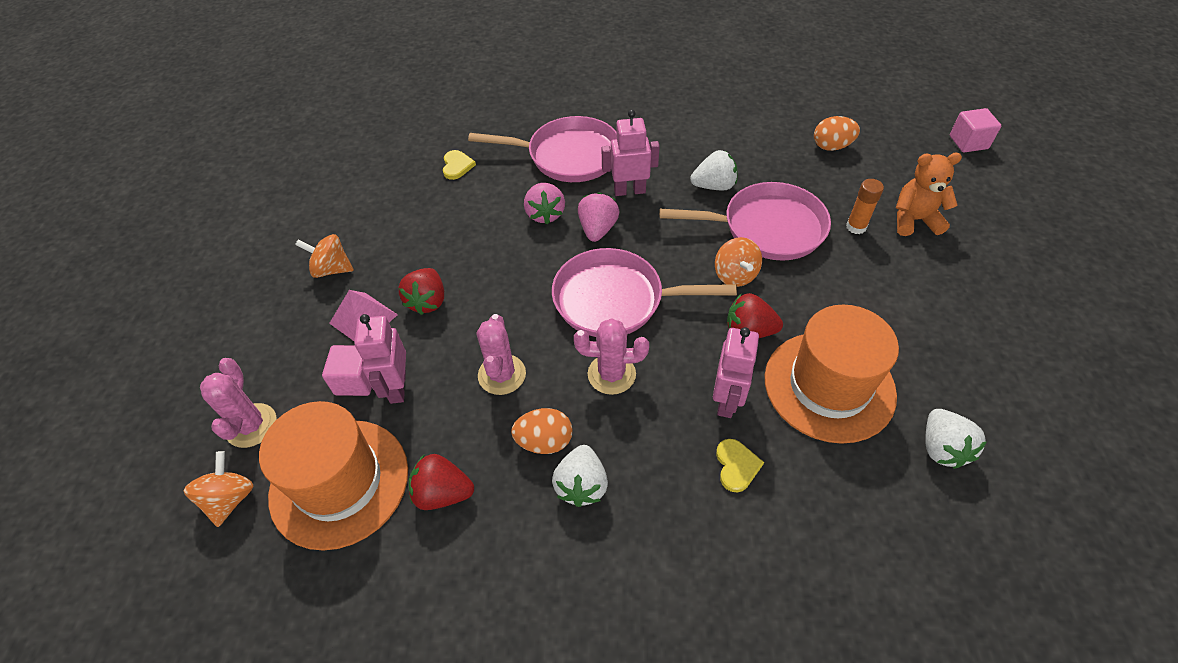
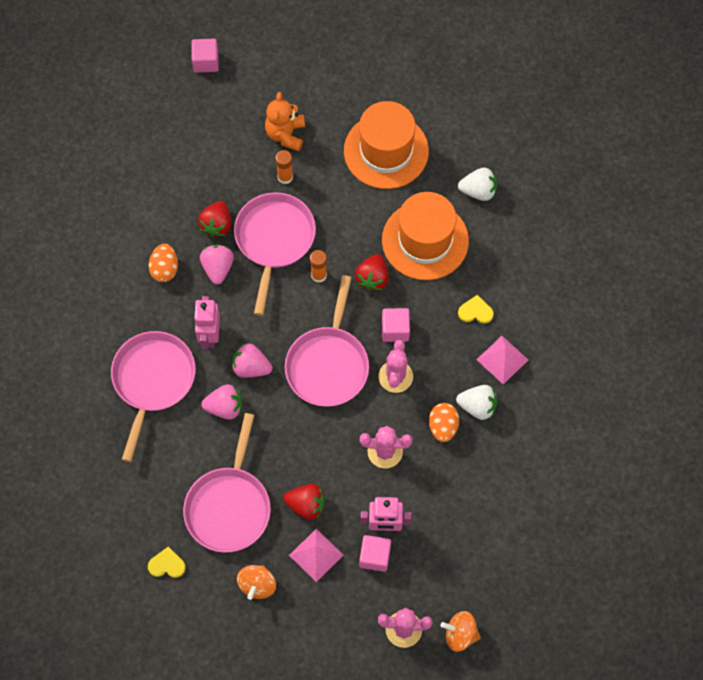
camera: 85 degrees left, 15 degrees up
orange hat [259,401,408,551] -> orange hat moved to [344,101,429,189]
red strawberry [409,454,474,510] -> red strawberry moved to [198,201,231,238]
yellow heart [443,150,476,180] -> yellow heart moved to [148,546,186,578]
white strawberry [690,150,738,191] -> pink strawberry [200,244,234,285]
pink robot [713,327,759,418] -> none
orange spinning top [715,237,762,287] -> orange glue stick [310,250,327,283]
orange egg [814,116,860,151] -> orange egg moved to [148,244,178,282]
none -> pink pan [183,413,271,553]
none -> pink cube [382,308,410,342]
none -> pink pyramid [477,336,528,384]

